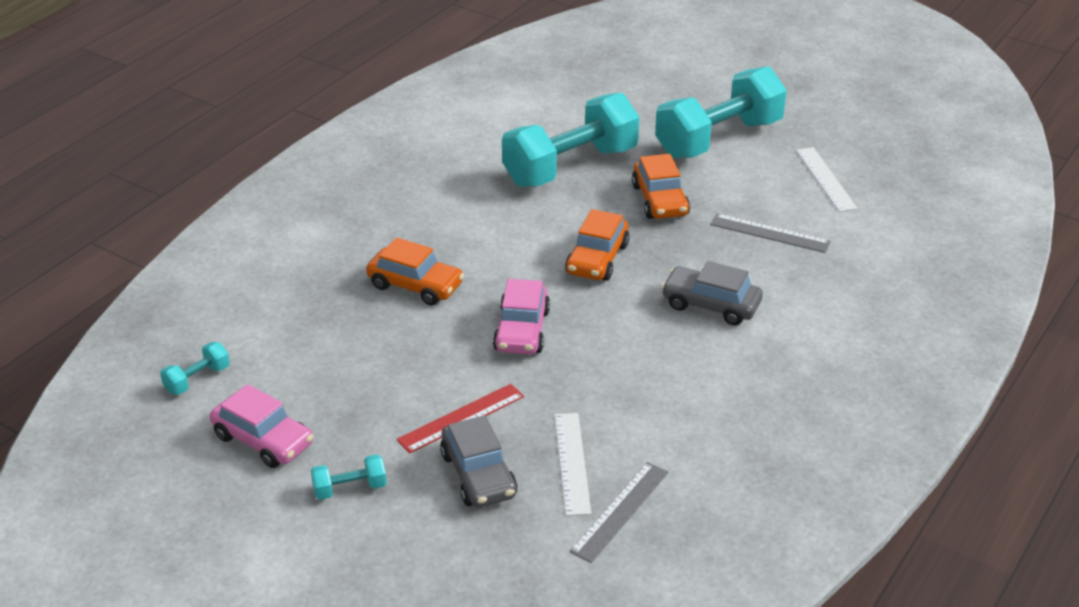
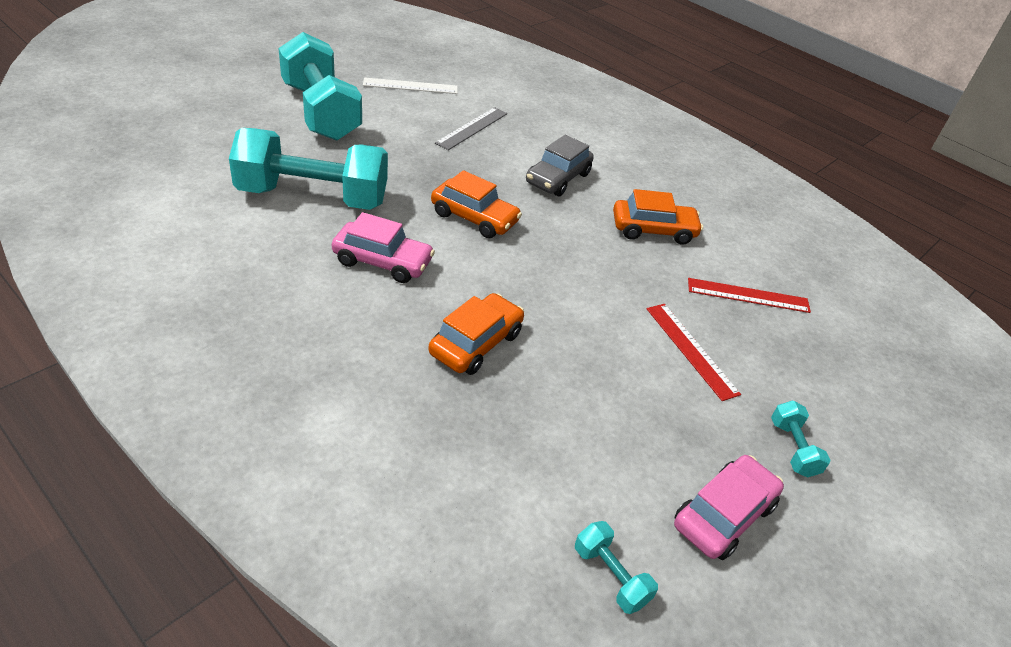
camera: 85 degrees left, 5 degrees up
grey car [440,415,518,507] -> none
pink car [493,279,550,355] -> pink car moved to [332,212,435,283]
turquoise dumbbell [502,92,639,187] -> turquoise dumbbell turned 60 degrees counterclockwise [229,128,388,210]
white ruler [555,413,591,516] -> red ruler [688,278,811,313]
grey ruler [570,462,668,563] -> none
orange car [632,154,690,219] -> orange car moved to [613,189,703,245]

